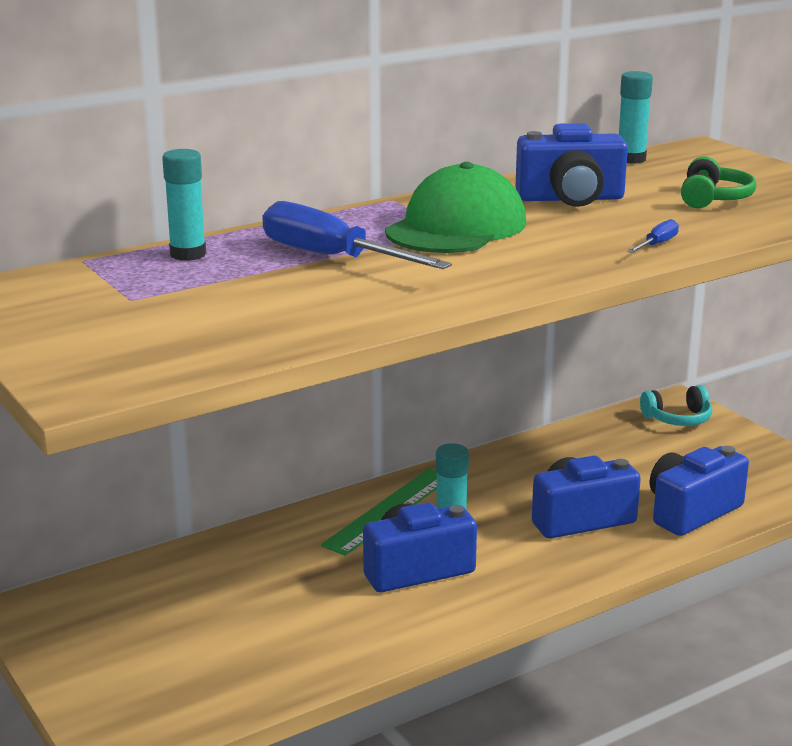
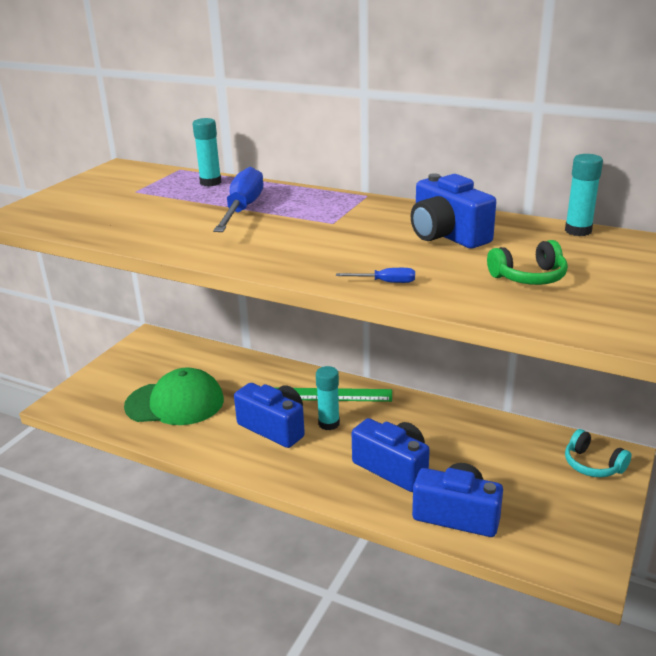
camera: 60 degrees right, 5 degrees up
green cap [385,162,526,253] -> green cap moved to [124,368,224,425]

